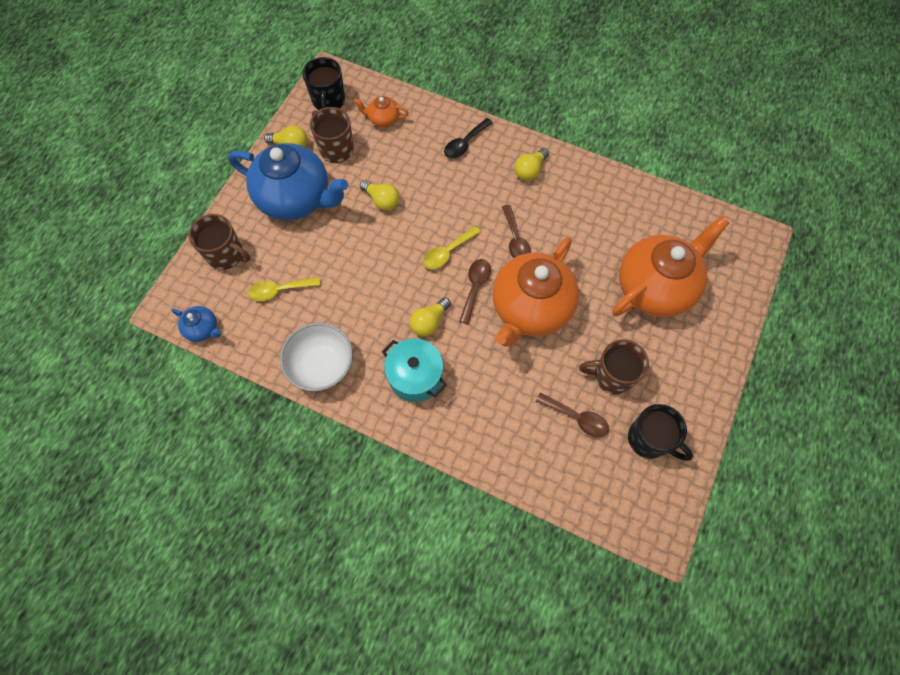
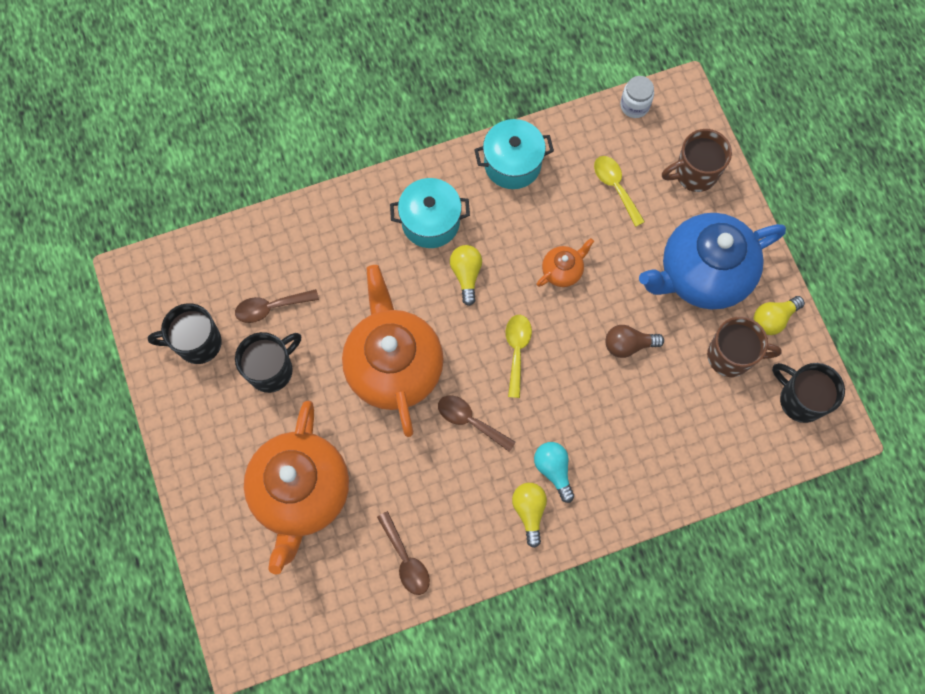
camera: 135 degrees right, 5 degrees up
blue teapot [172,306,221,342] -> white jar [620,76,654,118]
yellow spoon [248,277,321,301] -> yellow spoon turned 60 degrees counterclockwise [594,156,645,227]
white bowl [280,323,353,391] -> turquoise pot [474,119,554,189]
orange teapot [354,96,409,127] -> orange teapot moved to [537,238,594,287]
yellow light bulb [360,180,399,211] -> brown light bulb [605,325,664,358]
black spoon [444,118,493,159] -> none
brown spoon [460,259,491,324] -> brown spoon moved to [377,511,430,595]
brown mug [579,339,649,395] -> black mug [235,332,301,393]
none -> turquoise light bulb [534,442,574,503]

